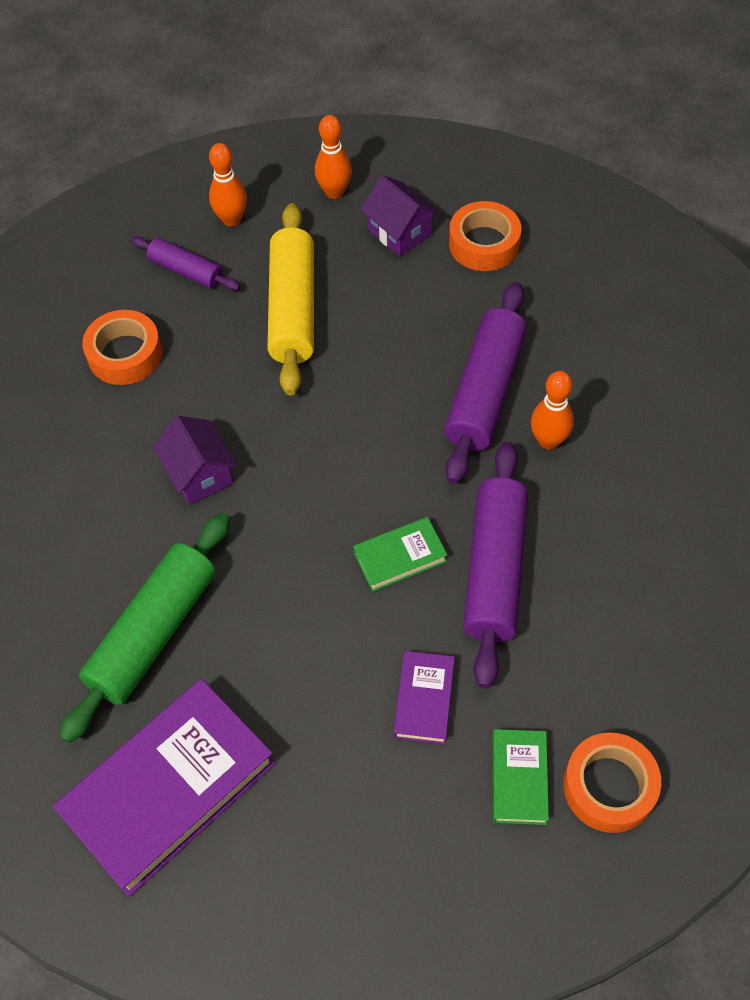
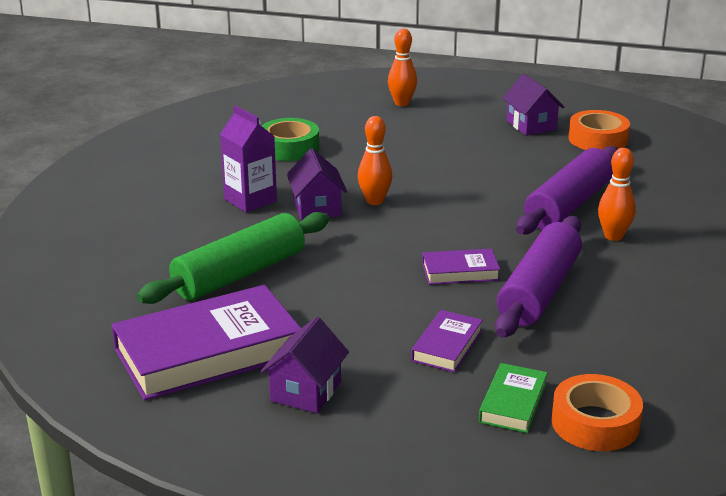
camera: 15 degrees right, 30 degrees down
orange tape [82,310,162,385] -> green tape [262,118,319,161]
purple rolling pin [131,236,240,291] -> none
yellow rolling pin [267,203,314,395] -> none
orange bowling pin [315,115,352,199] -> orange bowling pin moved to [358,116,392,205]
green book [353,517,447,592] -> purple book [422,249,500,285]
none -> purple carton [220,105,277,213]
none -> purple house [260,317,349,413]

